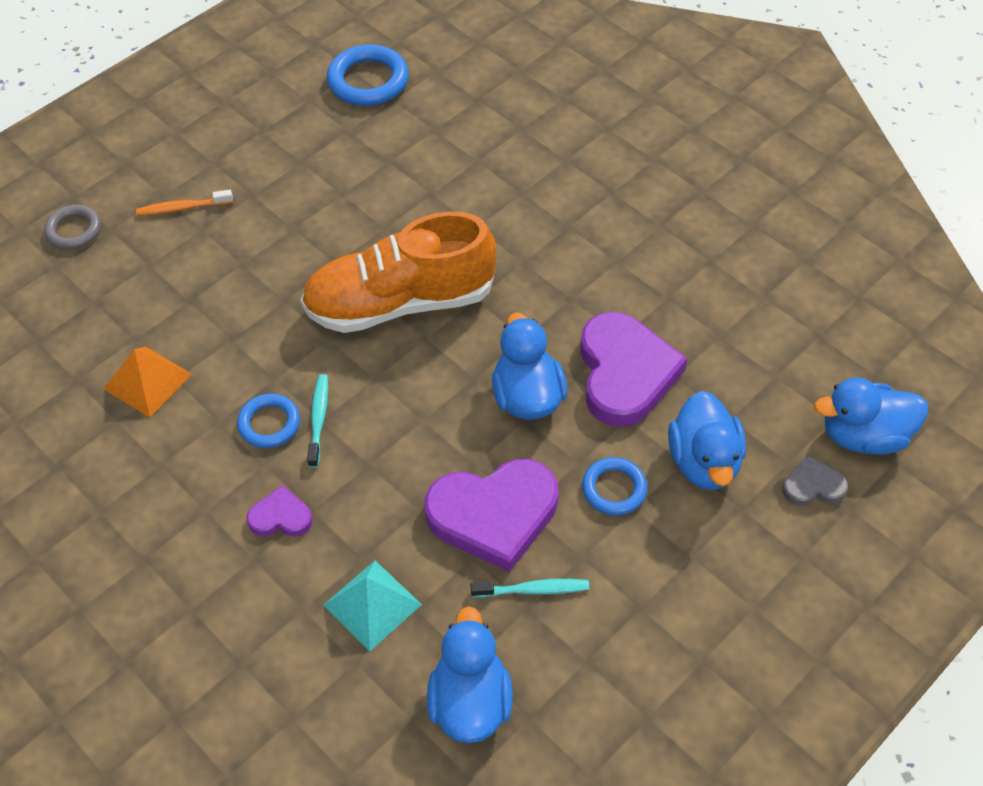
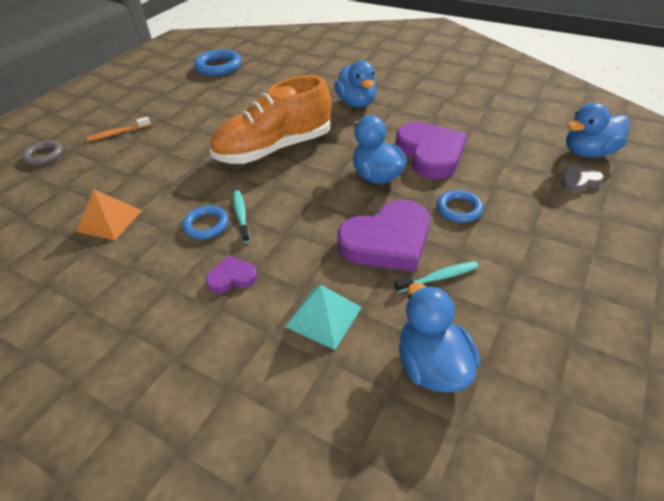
camera: 15 degrees left, 10 degrees down
blue duck [668,391,746,490] -> blue duck moved to [334,60,377,108]

